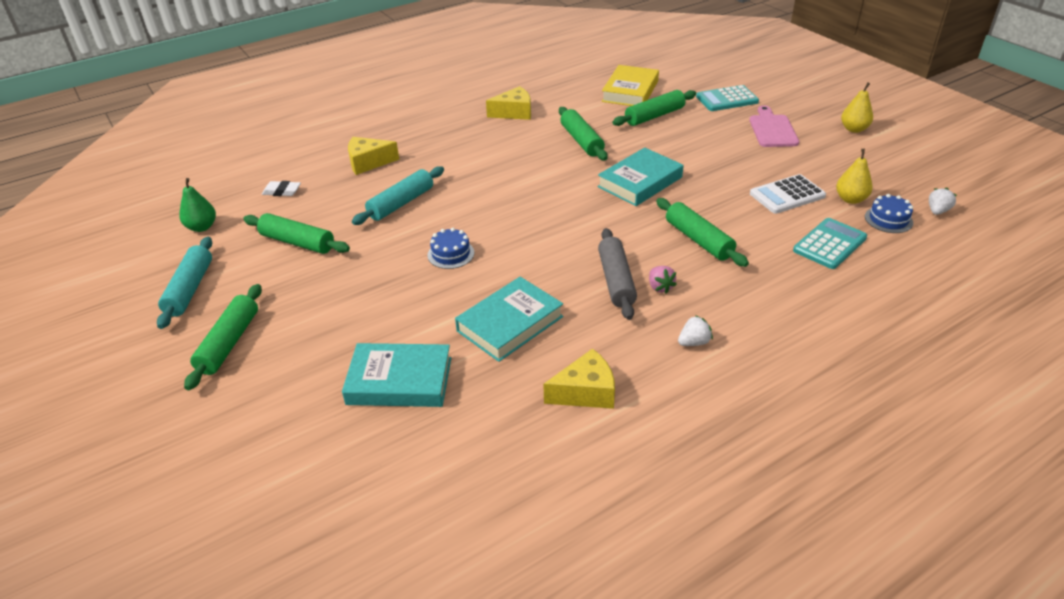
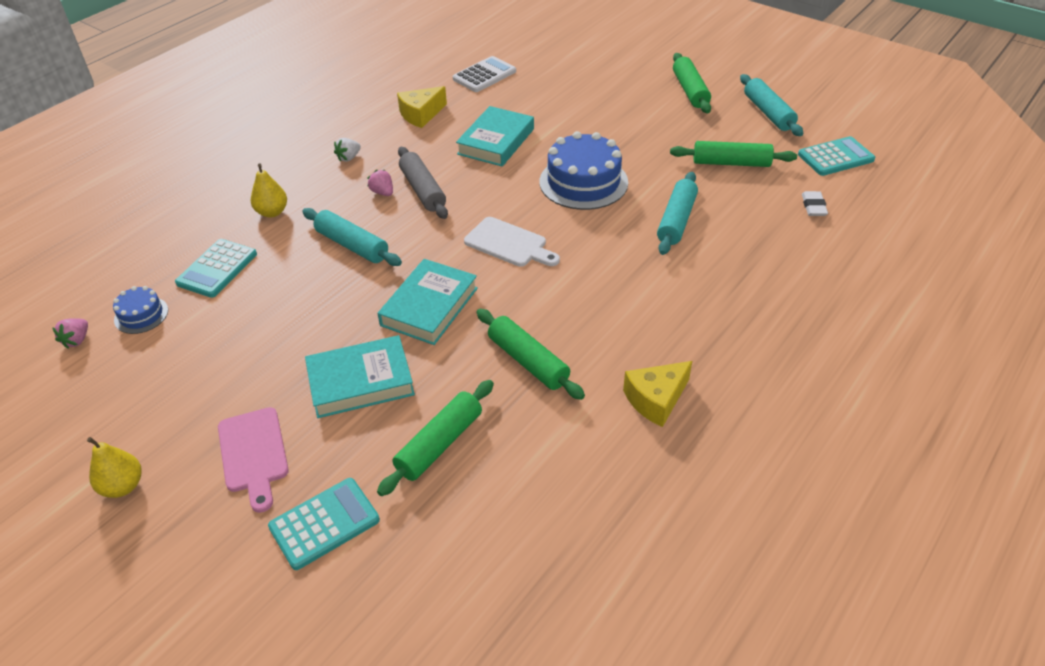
camera: 160 degrees right, 5 degrees up
green pear [179,178,216,232] -> turquoise calculator [798,136,875,176]
white eraser [262,181,301,196] -> white eraser turned 75 degrees counterclockwise [802,191,828,216]
turquoise book [342,343,451,407] -> turquoise book moved to [305,335,415,418]
yellow cheese [348,137,399,175] -> none
blue cake [428,228,474,269] -> blue cake [540,131,628,210], size x1.98
yellow book [602,65,659,106] -> none
green rolling pin [656,198,749,267] -> turquoise rolling pin [302,208,402,266]
white calculator [750,174,826,214] -> white calculator moved to [453,56,516,92]
yellow pear [836,149,873,204] -> yellow pear moved to [251,164,287,217]
white strawberry [929,188,957,215] -> pink strawberry [52,318,88,349]
none -> white cutting board [464,217,560,267]

